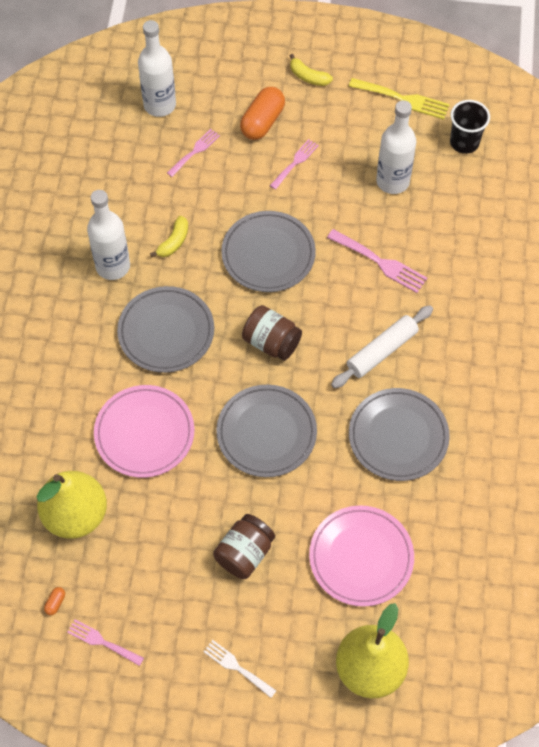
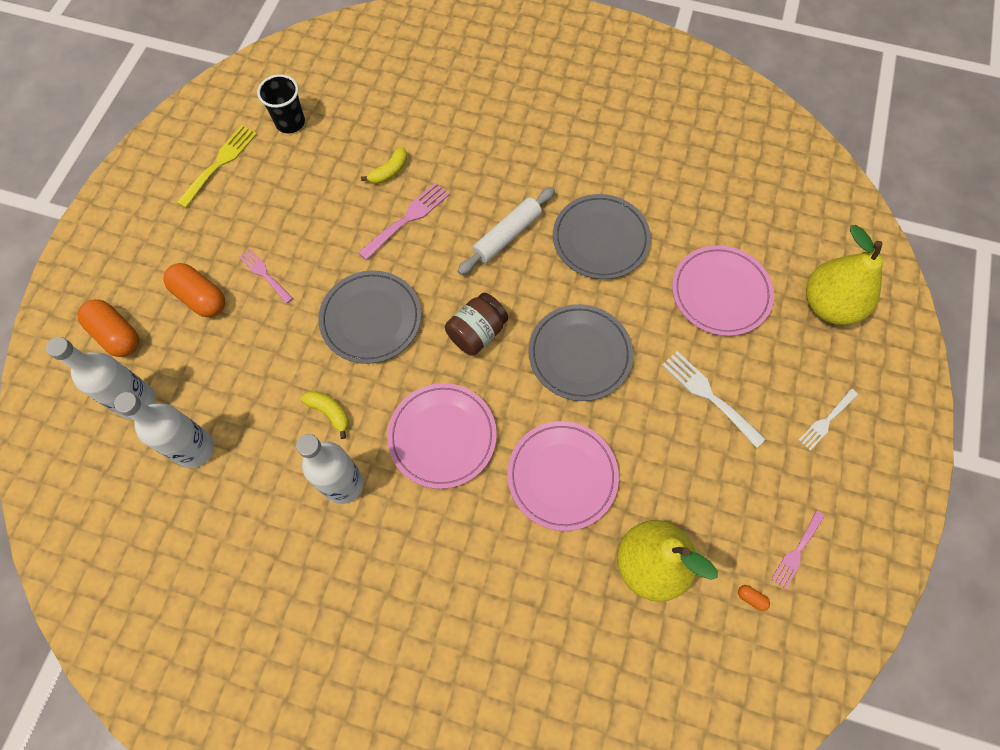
camera: 80 degrees left, 5 degrees up
grey plate [117,286,214,373] -> pink plate [387,383,497,489]
pink fork [167,129,220,177] -> none
brown jar [213,514,275,579] -> white fork [662,351,766,448]
yellow banana [290,54,333,86] -> yellow banana moved to [361,147,407,184]
white rolling pin [331,305,433,388] -> white rolling pin turned 75 degrees clockwise [458,187,555,275]
white bottle [376,100,416,194] -> white bottle moved to [114,392,214,468]
none -> orange capsule [77,299,139,357]

